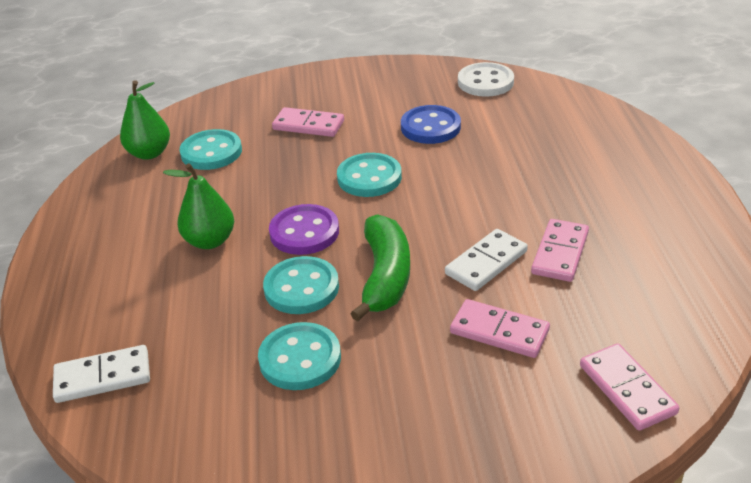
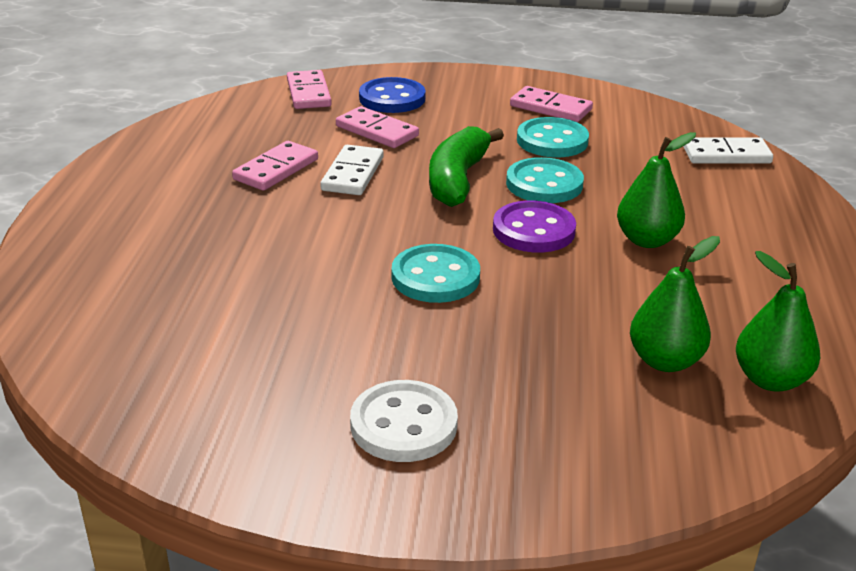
camera: 170 degrees left, 5 degrees down
turquoise button [179,129,242,170] -> green pear [630,236,720,372]
pink domino [272,107,344,137] -> pink domino moved to [510,86,593,122]
blue button [401,105,461,144] -> blue button moved to [359,77,426,113]
white domino [445,229,528,291] -> white domino turned 45 degrees counterclockwise [320,145,384,195]
white button [458,62,514,97] -> white button moved to [350,380,458,462]

